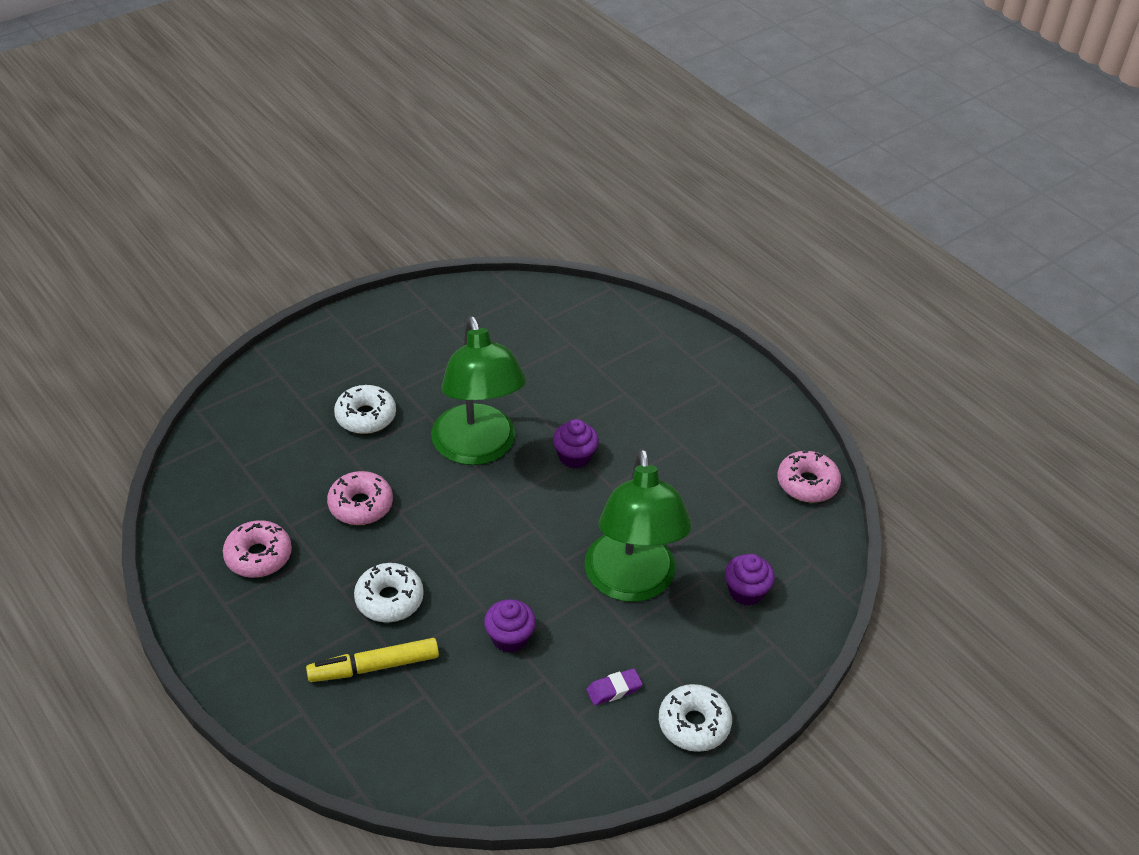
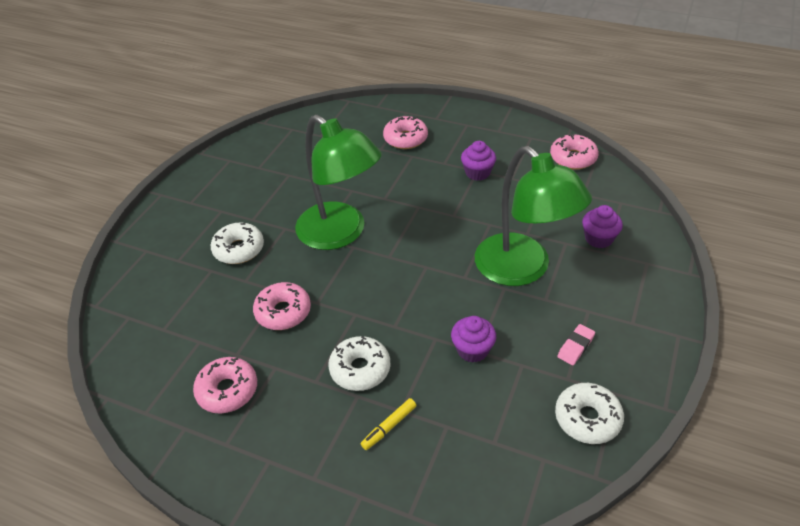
camera: 25 degrees left, 0 degrees up
yellow marker [306,638,439,682] -> yellow marker [361,398,417,450], size x0.58
purple cupcake [553,419,599,469] -> purple cupcake moved to [461,141,496,181]
purple eraser [586,668,643,705] -> pink eraser [557,324,595,365]
white donut [659,684,732,752] -> white donut moved to [555,383,624,444]
none -> pink donut [383,116,428,149]

